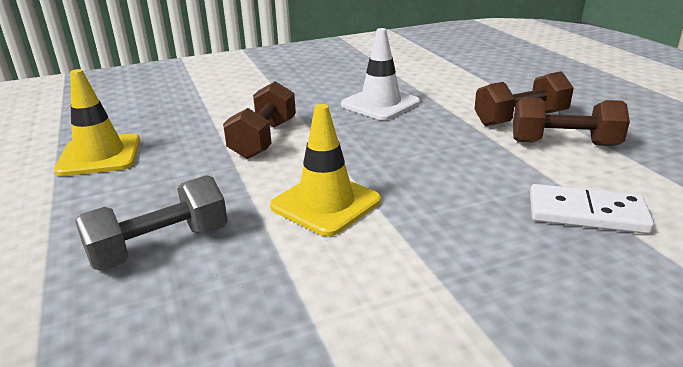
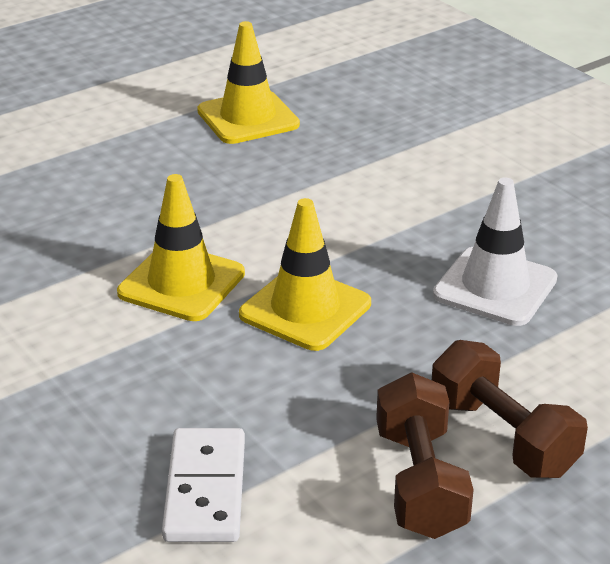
camera: 75 degrees right, 5 degrees up
grey dumbbell [75,175,228,271] -> none
brown dumbbell [223,81,296,159] -> none
none -> yellow traffic cone [239,198,371,351]

